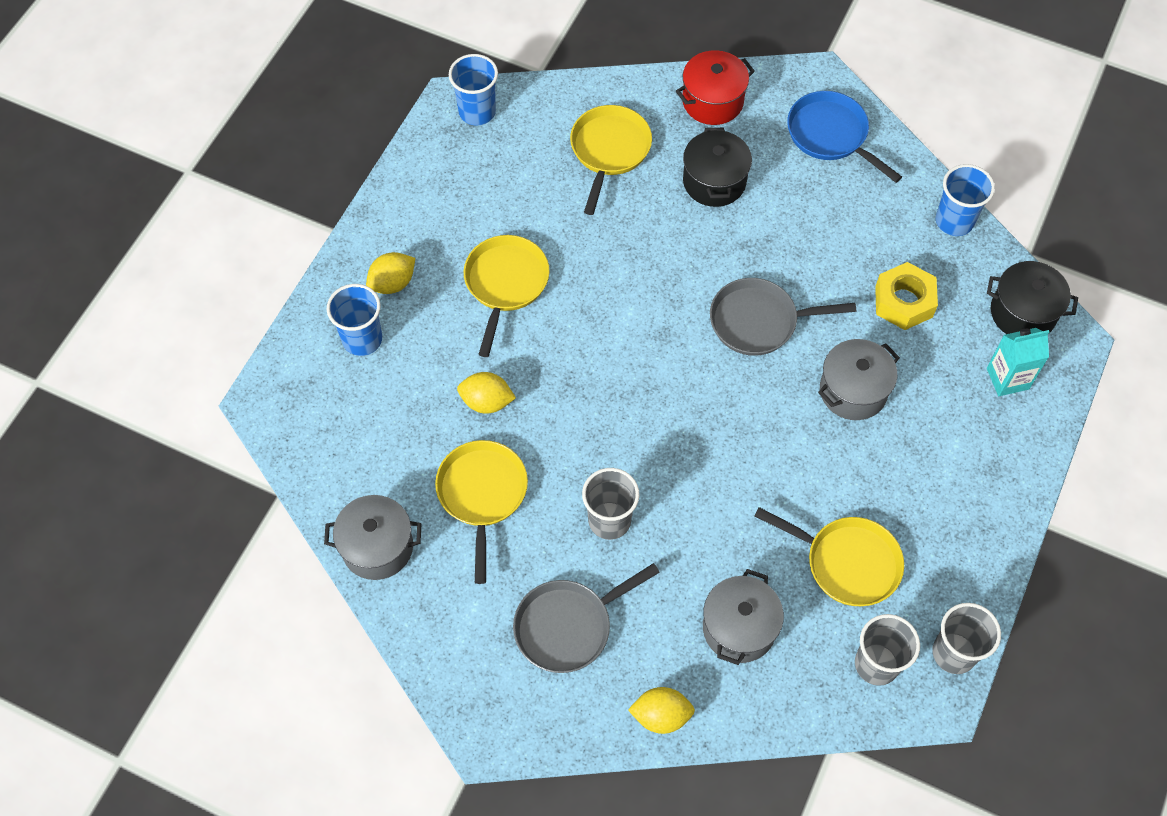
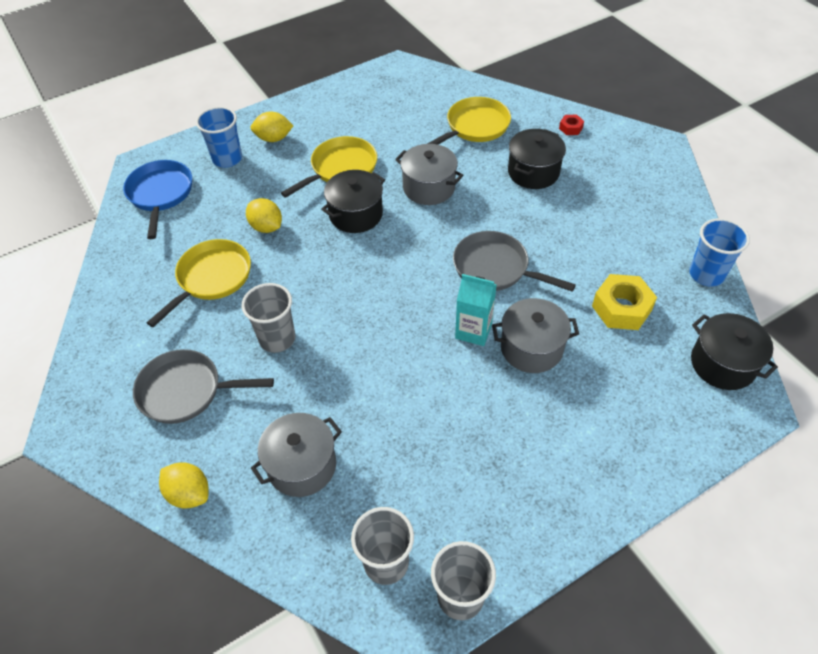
camera: 35 degrees right, 10 degrees down
grey pot [324,495,422,580] -> grey pot moved to [395,144,463,205]
blue cup [449,54,498,126] -> none
red pot [676,50,755,125] -> red nut [559,115,584,135]
yellow pan [754,507,904,606] -> none
blue pan [787,91,902,183] -> blue pan moved to [123,160,192,239]
turquoise carton [987,328,1049,396] -> turquoise carton moved to [455,274,497,346]
none -> black pot [321,170,385,233]

